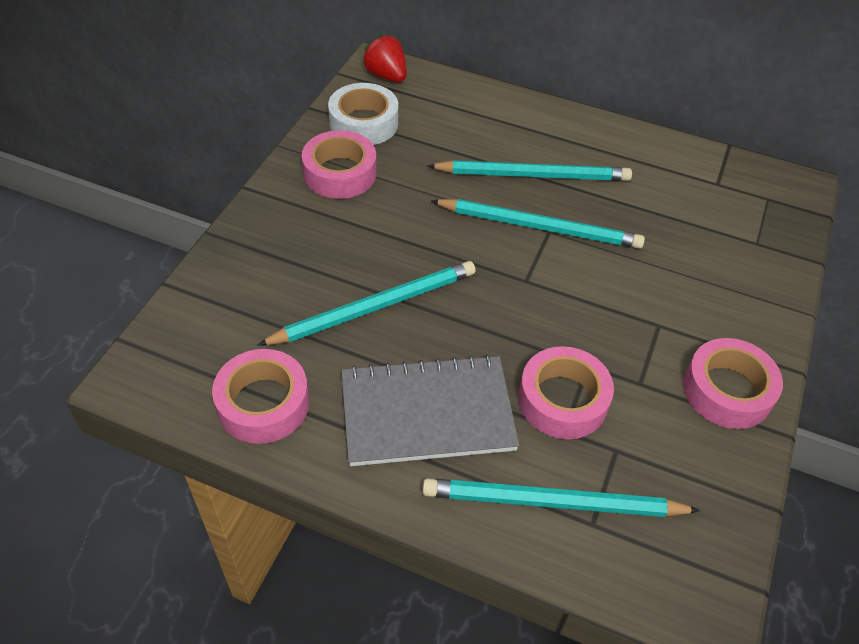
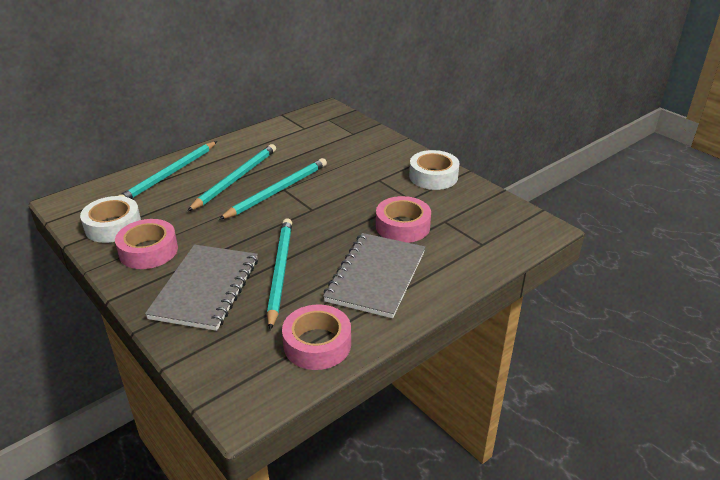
camera: 60 degrees left, 15 degrees down
red strawberry [362,34,407,82] -> none
turquoise pencil [422,478,700,517] -> turquoise pencil moved to [119,141,217,199]
pink tape [683,338,783,429] -> white tape [409,150,460,190]
none -> grey notebook [145,245,258,331]

